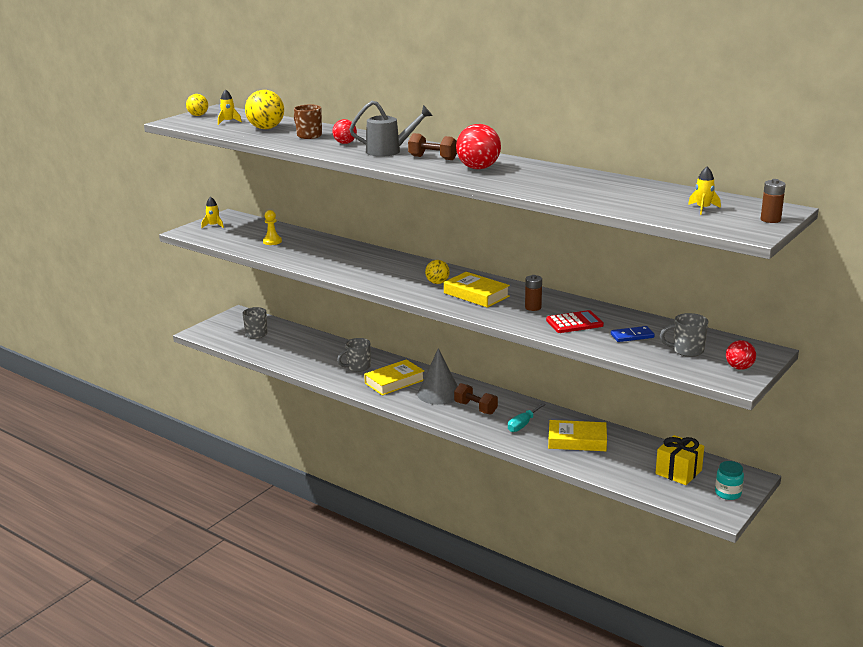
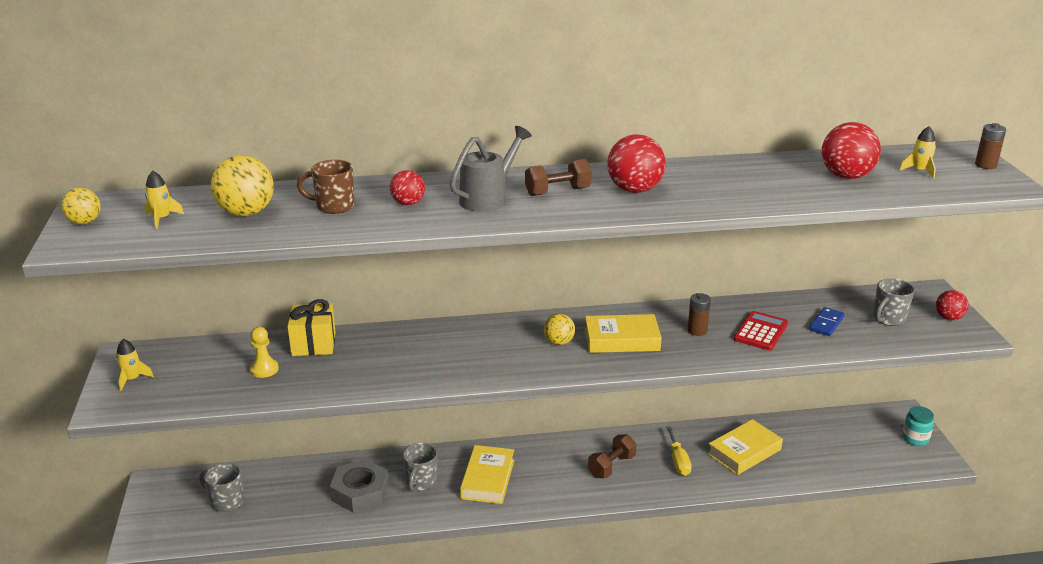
camera: 45 degrees left, 5 degrees up
grey cone [417,348,458,405] -> none
brown dumbbell [454,383,498,415] -> brown dumbbell turned 45 degrees counterclockwise [588,434,636,478]
turquoise screwdriver [508,403,546,432] -> yellow screwdriver [666,427,692,476]
yellow gift [656,435,704,485] -> yellow gift moved to [287,299,336,356]
none -> grey nut [330,459,389,513]
none -> red ball [822,122,881,179]

